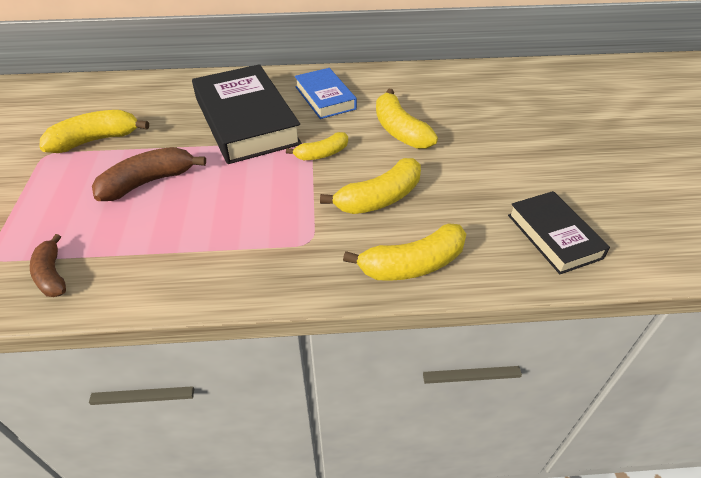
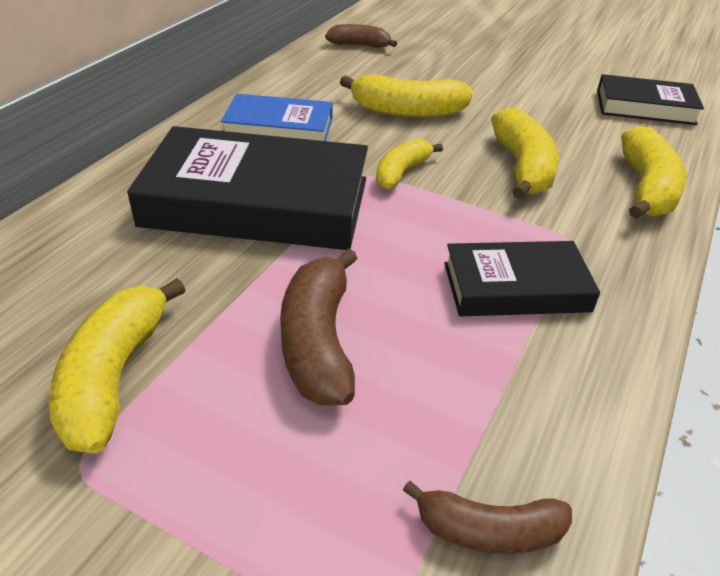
camera: 60 degrees left, 5 degrees down
yellow banana [286,132,348,160] -> yellow banana turned 150 degrees counterclockwise [376,139,443,190]
none -> brown banana [325,24,397,48]
none -> black book [444,241,600,316]

